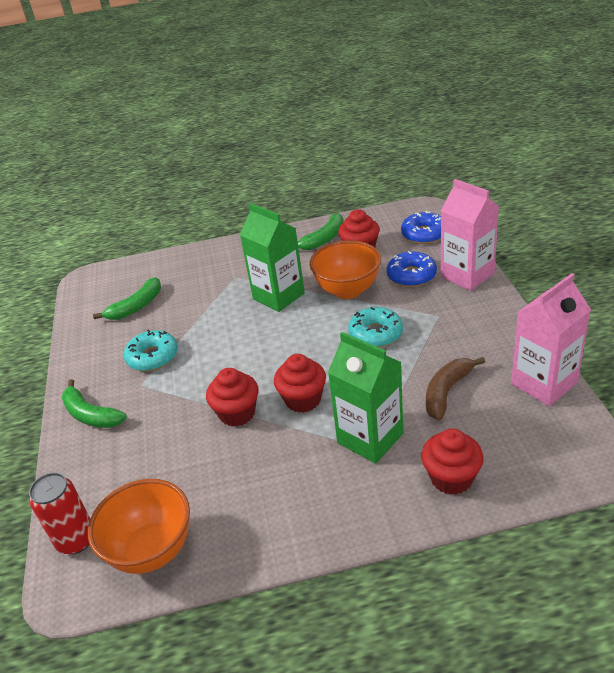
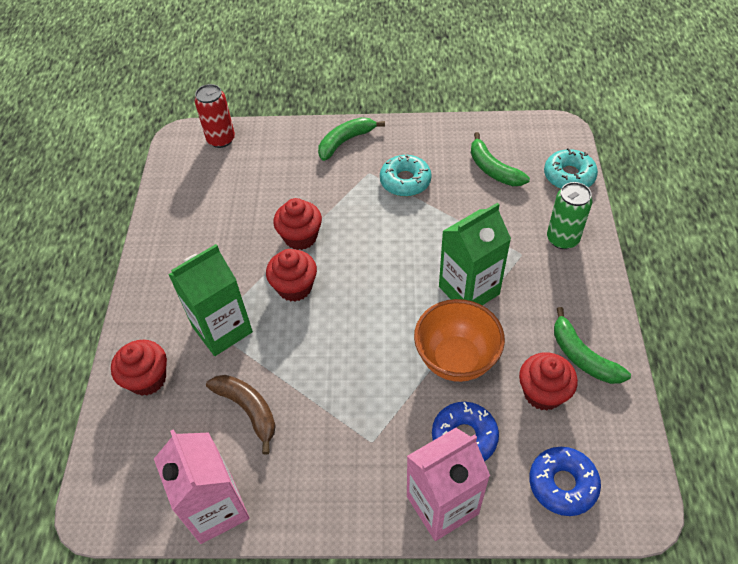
camera: 100 degrees right, 15 degrees up
orange bowl [88,479,190,574] -> none
turquoise donut [348,307,403,347] -> turquoise donut moved to [544,148,598,189]
none -> green can [547,182,592,249]

